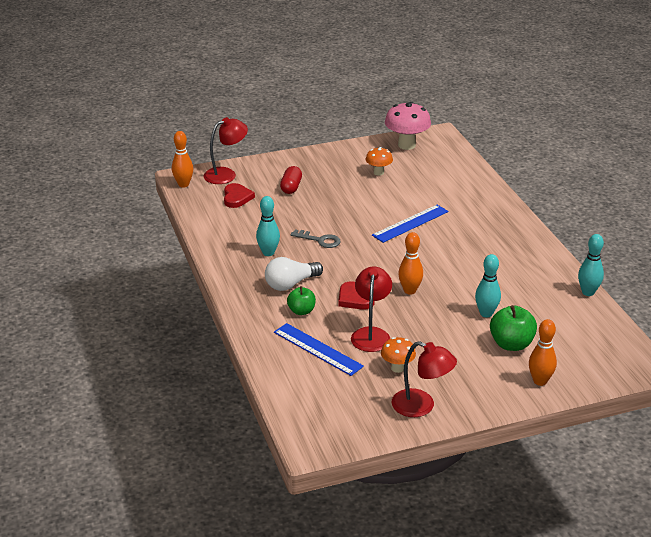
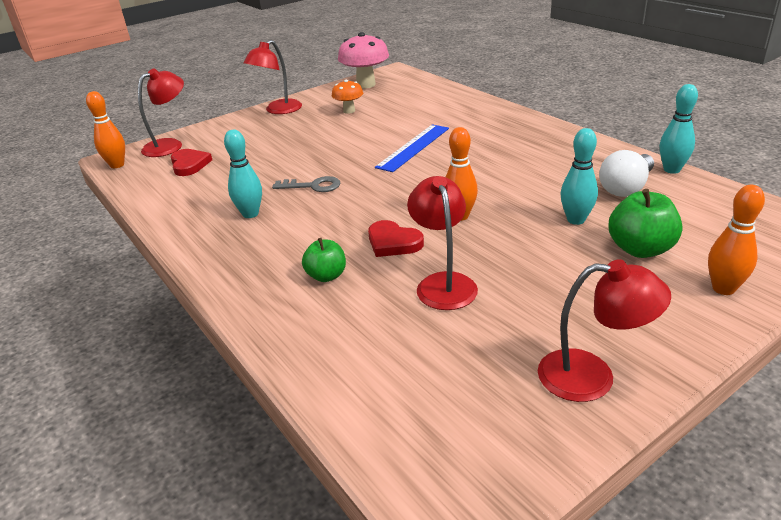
camera: 15 degrees left, 0 degrees up
white light bulb [265,257,323,291] -> white light bulb moved to [599,150,654,197]
blue ruler [274,323,364,376] -> none
red capsule [280,166,302,194] -> none
orange mushroom [381,337,416,373] -> none
none -> red lamp [243,40,302,114]

